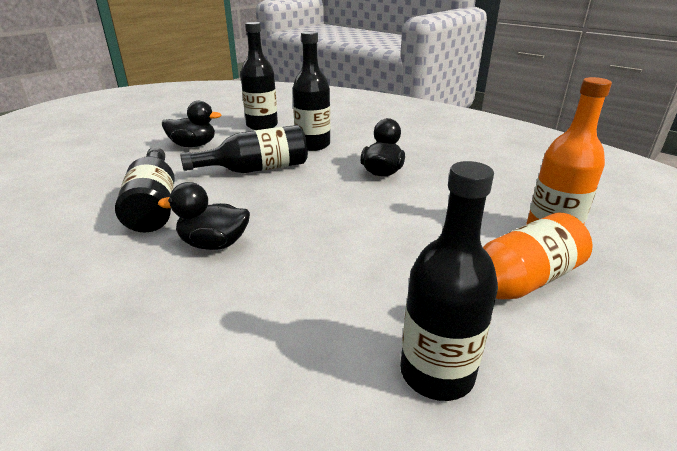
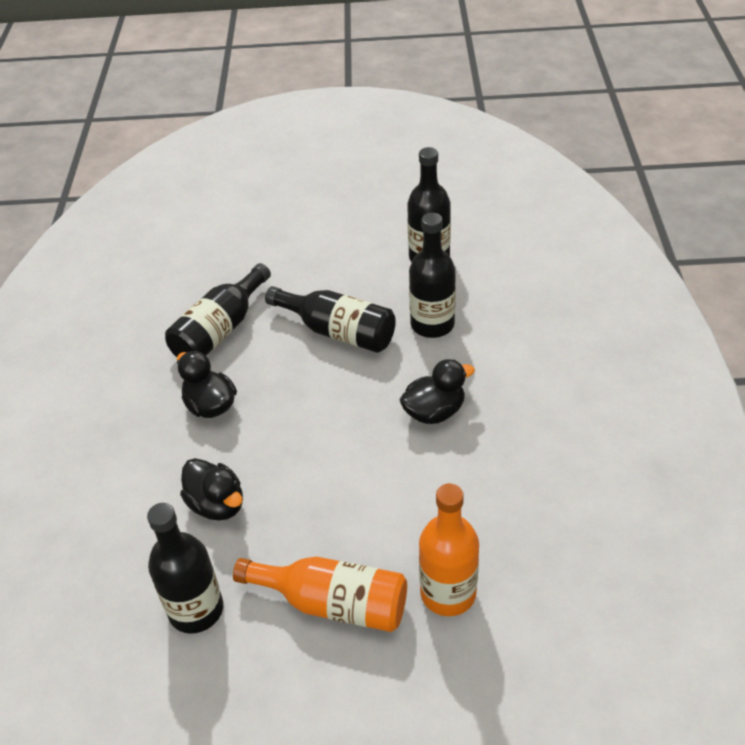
camera: 50 degrees right, 15 degrees up
black duck [162,101,221,147] -> black duck moved to [180,458,243,521]

